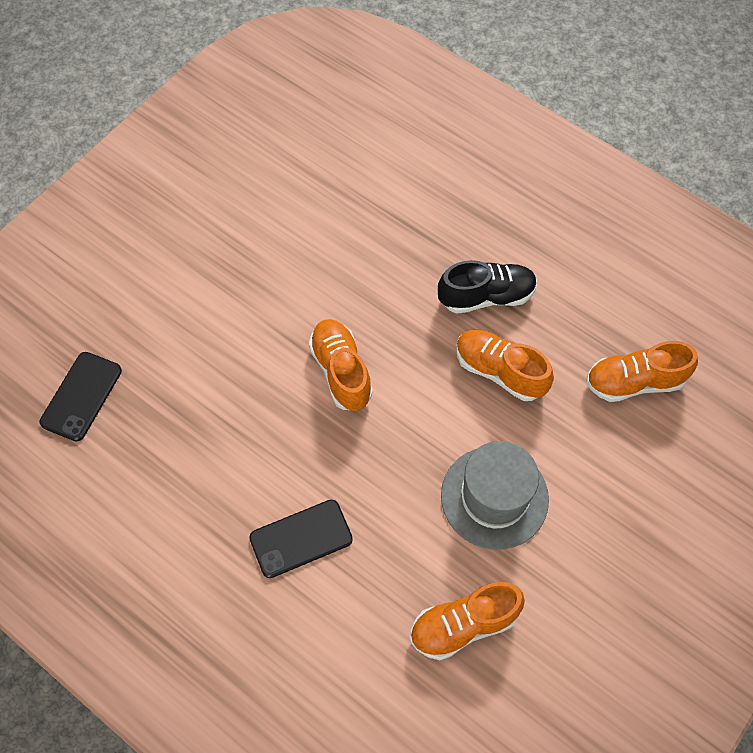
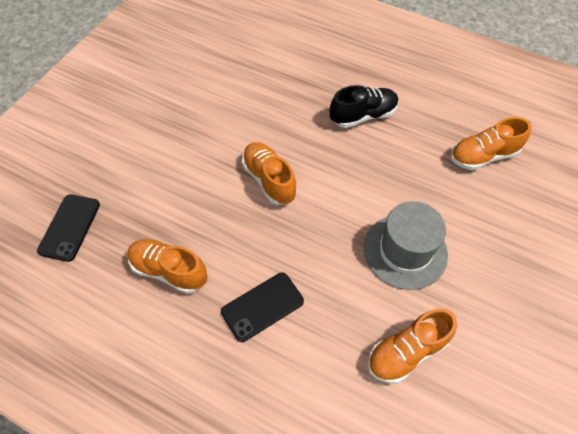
camera: 10 degrees left, 5 degrees down
orange shoe [456,330,554,401] -> orange shoe moved to [128,239,208,294]

